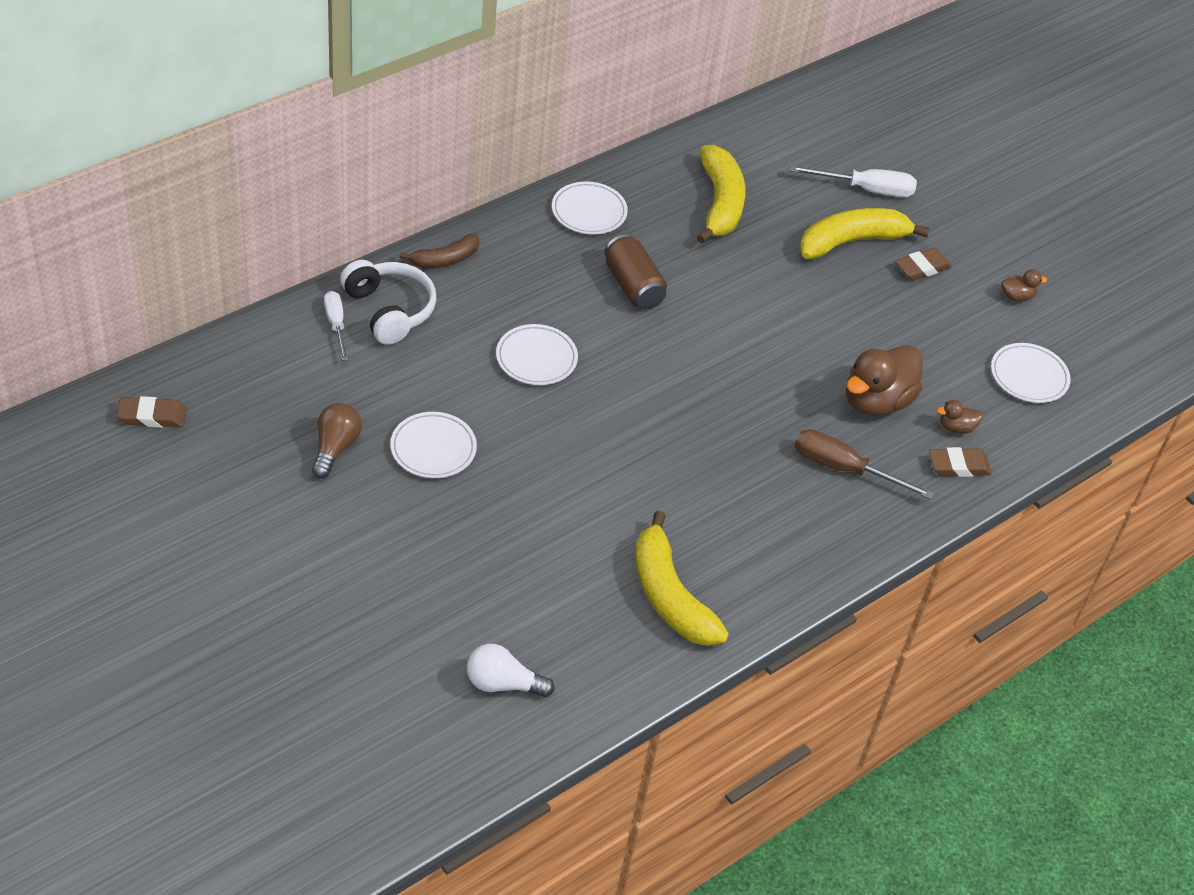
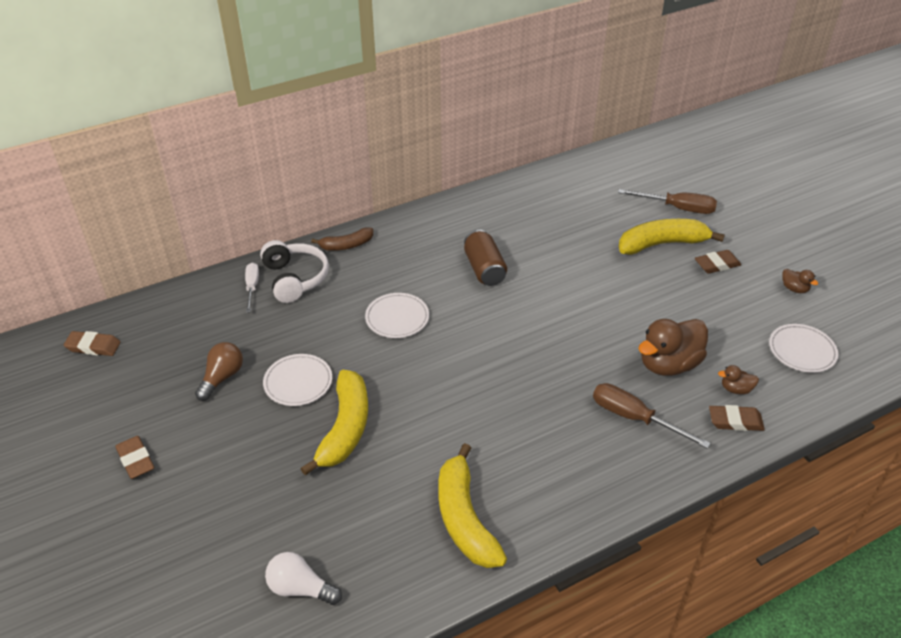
camera: 15 degrees right, 5 degrees down
white plate [552,181,628,235] -> none
yellow banana [697,145,746,244] -> yellow banana moved to [300,369,368,476]
white screwdriver [789,165,917,197] -> brown screwdriver [618,189,717,214]
brown duck [1002,269,1047,302] -> brown duck turned 45 degrees clockwise [782,269,818,293]
none -> brown eraser [115,436,154,479]

